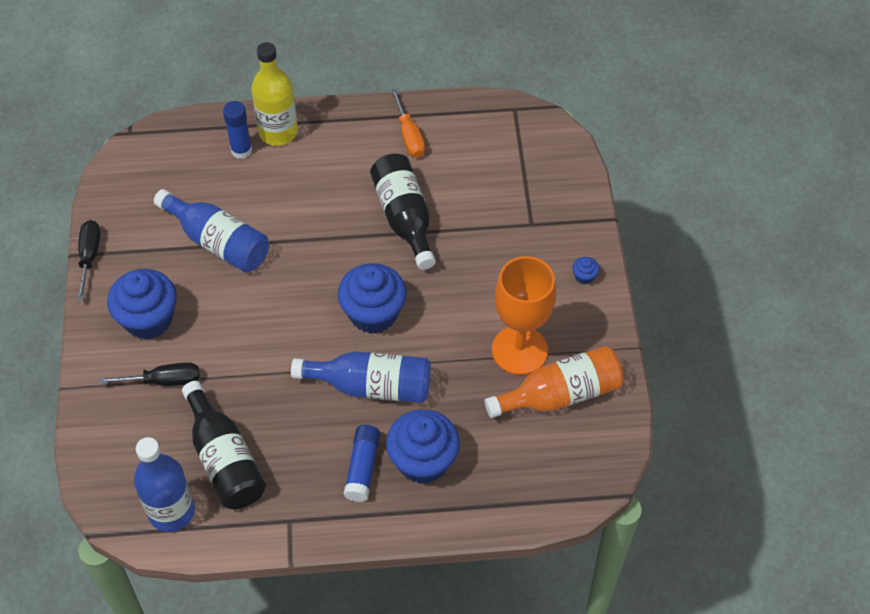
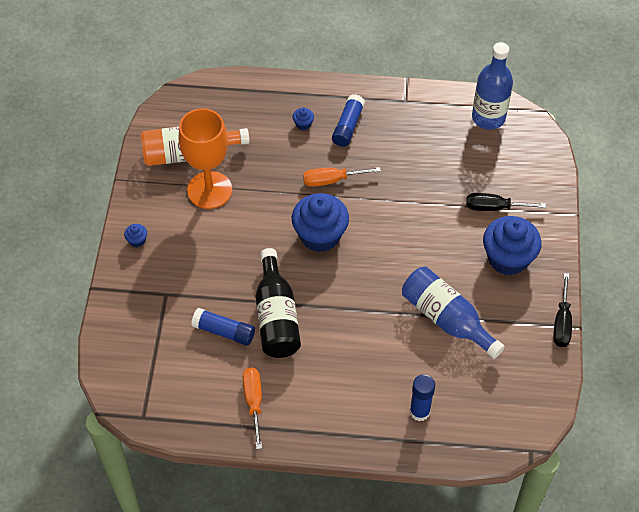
camera: 170 degrees left, 0 degrees up
black bottle [182,381,266,510] -> none
yellow bottle [251,42,298,146] -> none
blue bottle [291,351,431,403] -> orange screwdriver [303,167,381,187]
blue cupcake [386,409,460,484] -> blue cupcake [293,107,314,130], size x0.40
none -> blue glue stick [191,308,255,346]

